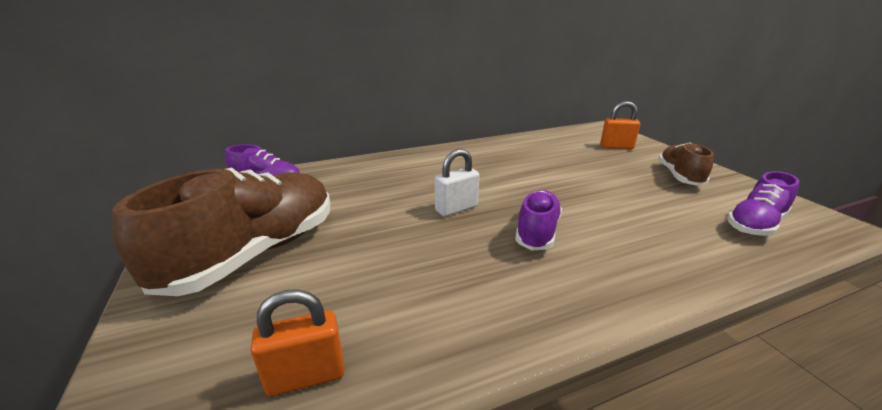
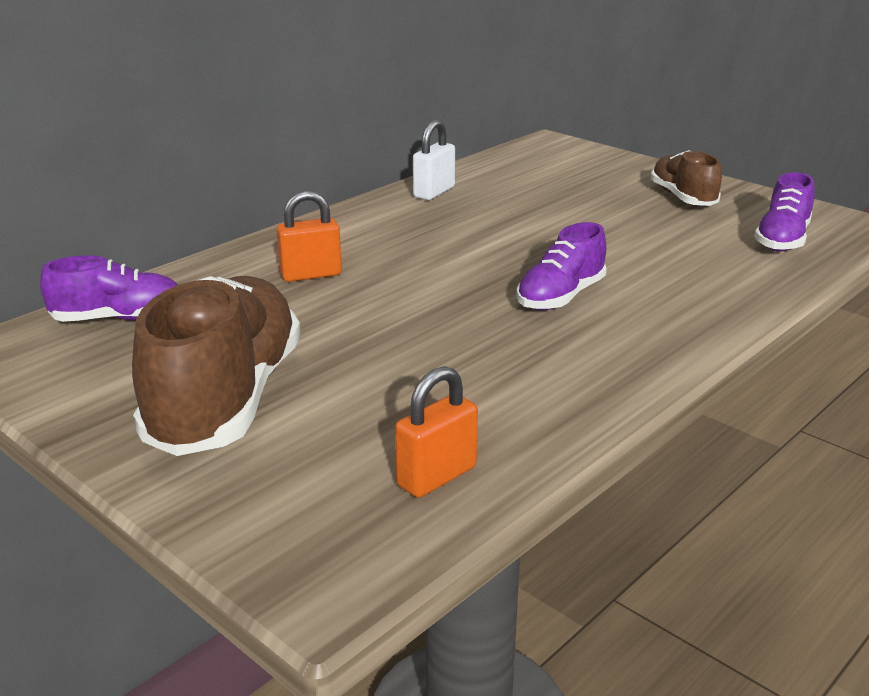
camera: 25 degrees left, 0 degrees up
white padlock [435,149,479,217] -> white padlock moved to [413,120,455,200]
purple shoe [515,190,562,251] -> purple shoe turned 135 degrees counterclockwise [517,222,607,310]
orange padlock [600,101,640,149] -> orange padlock moved to [276,190,342,282]

